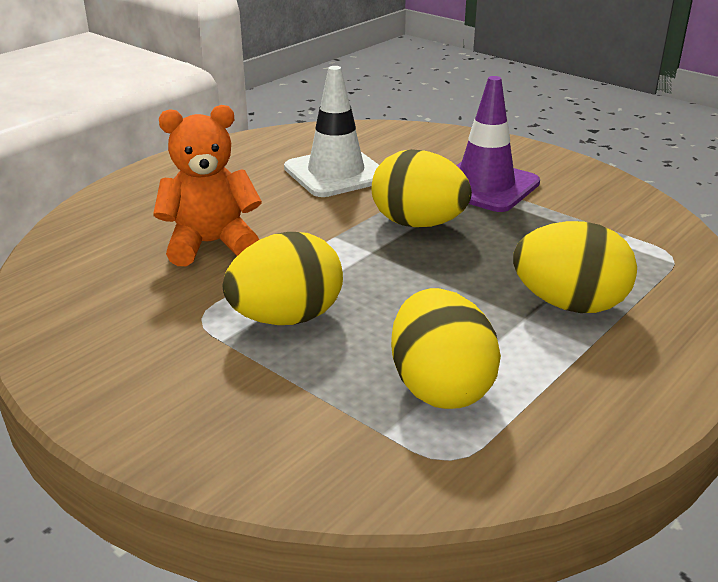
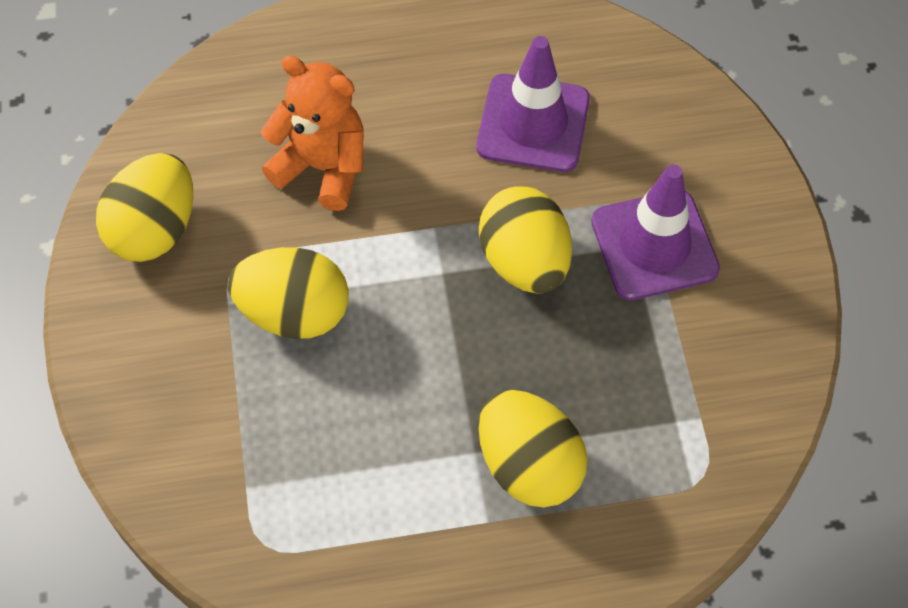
camera: 40 degrees right, 30 degrees up
white traffic cone [284,66,379,197] -> purple traffic cone [476,36,590,172]
yellow egg [391,288,501,409] -> yellow egg moved to [96,153,193,262]

